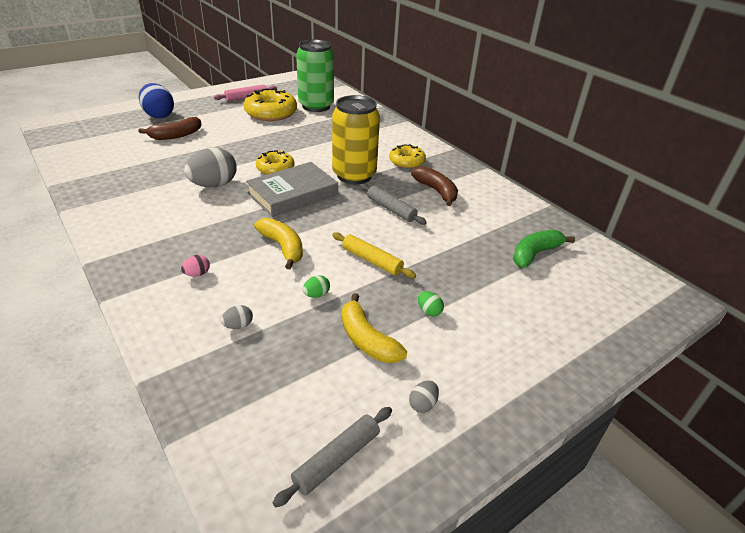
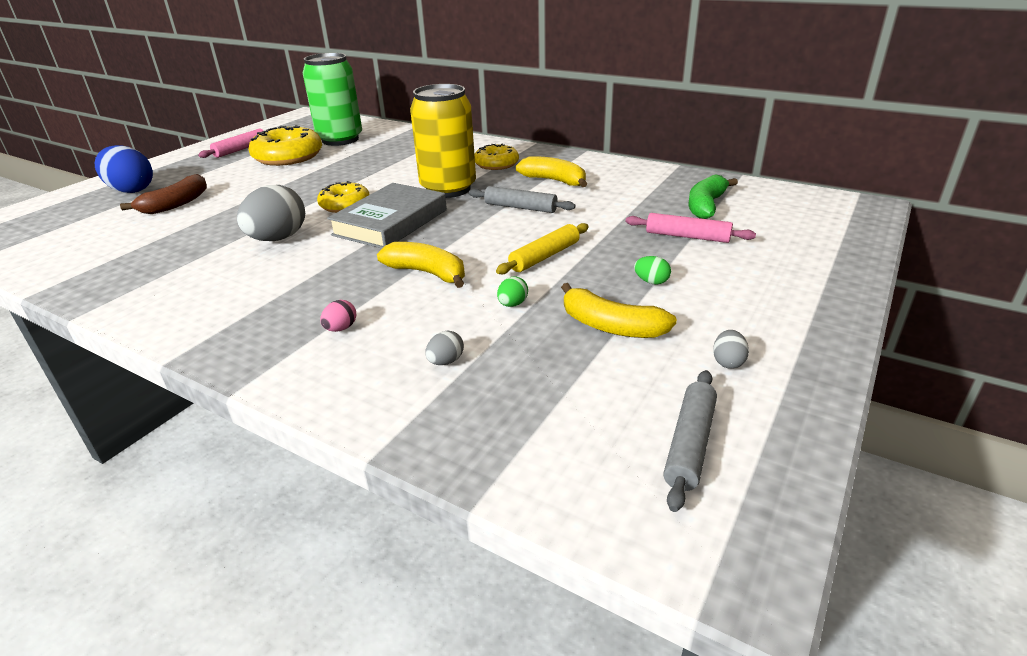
camera: 20 degrees left, 5 degrees down
yellow rolling pin [332,232,416,278] -> yellow rolling pin turned 60 degrees counterclockwise [496,223,589,274]
brown banana [411,166,458,206] -> yellow banana [516,156,587,187]
none -> pink rolling pin [626,213,756,243]

